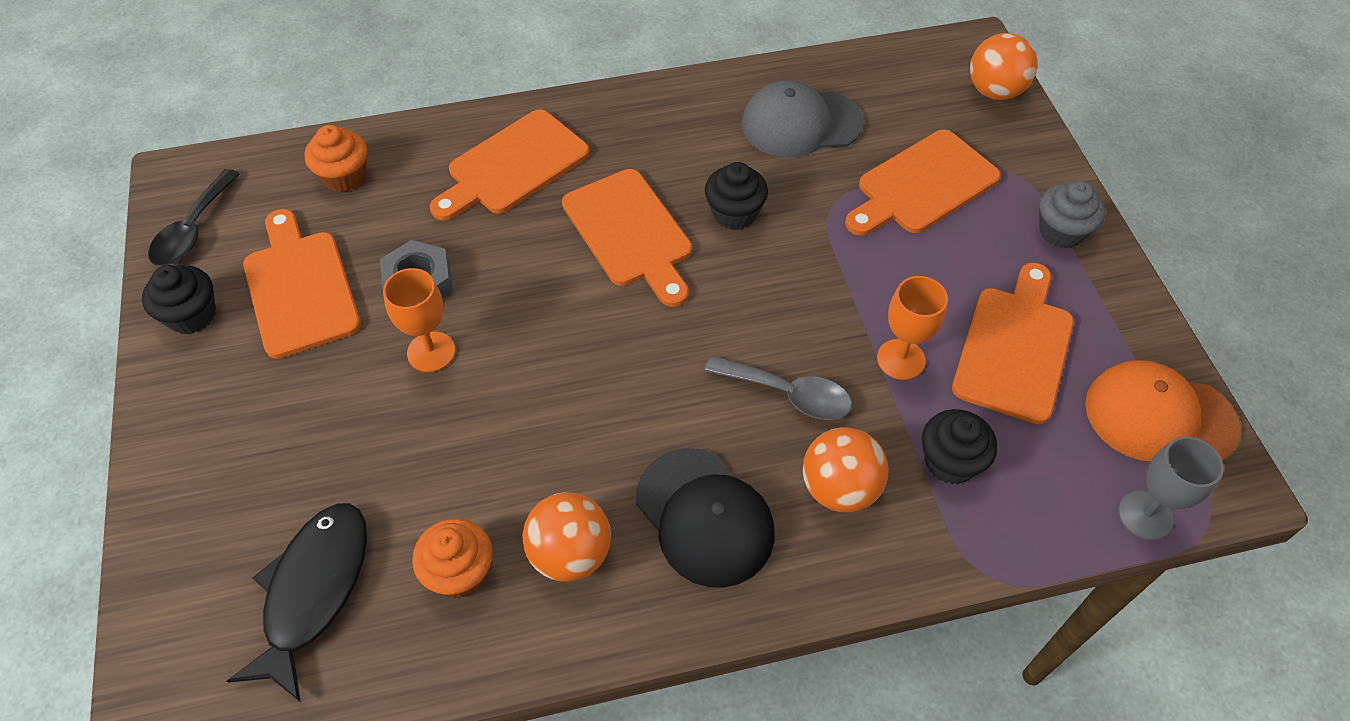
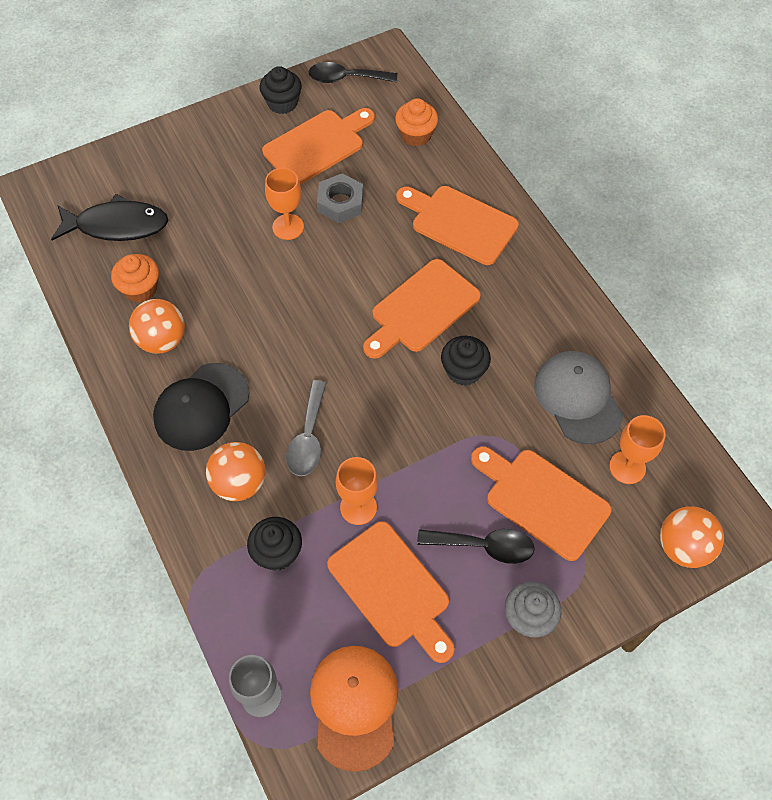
camera: 75 degrees right, 5 degrees up
orange cutting board [952,262,1074,424] -> orange cutting board turned 45 degrees clockwise [327,521,455,663]
none -> black spoon [417,529,535,564]
none -> orange goblet [609,415,666,484]

